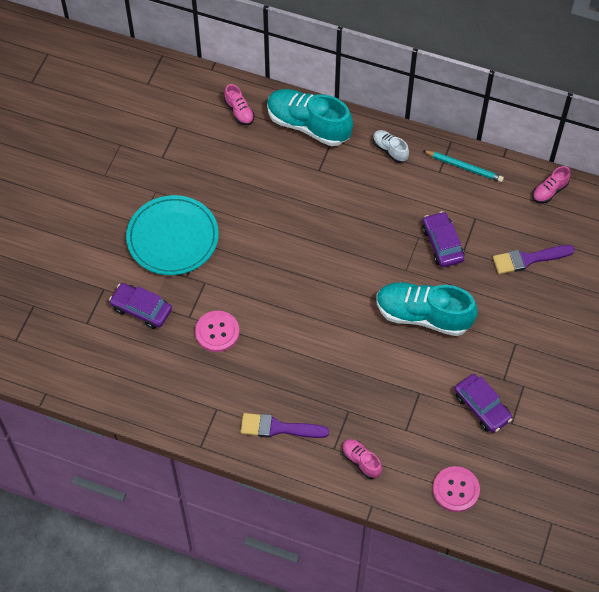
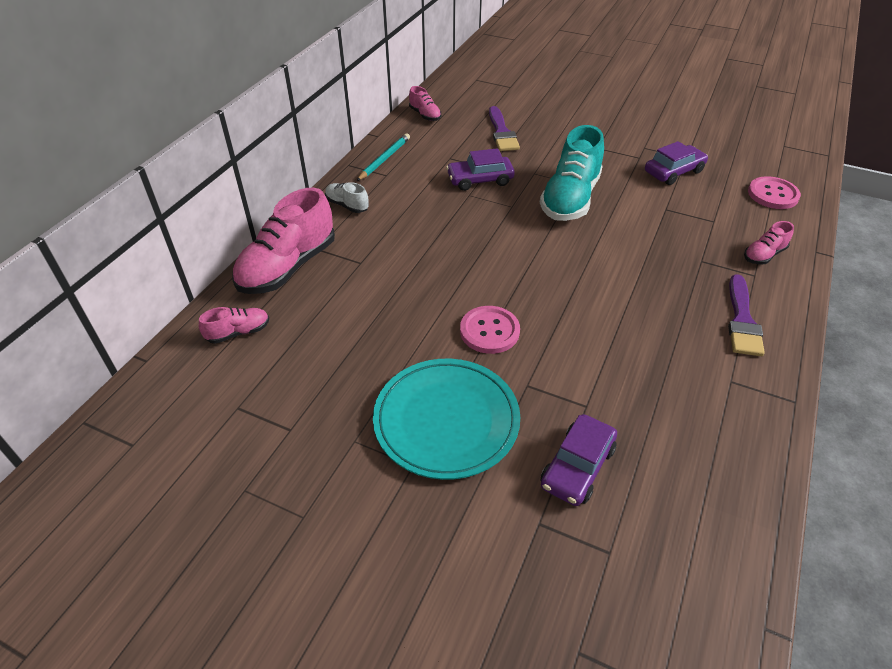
camera: 85 degrees left, 15 degrees down
pink button [195,311,239,352] -> pink button moved to [460,306,520,354]
turquoise shoe [267,89,353,146] -> pink shoe [232,188,335,294]
white shoe [373,130,409,163] -> white shoe turned 75 degrees clockwise [325,182,369,213]

